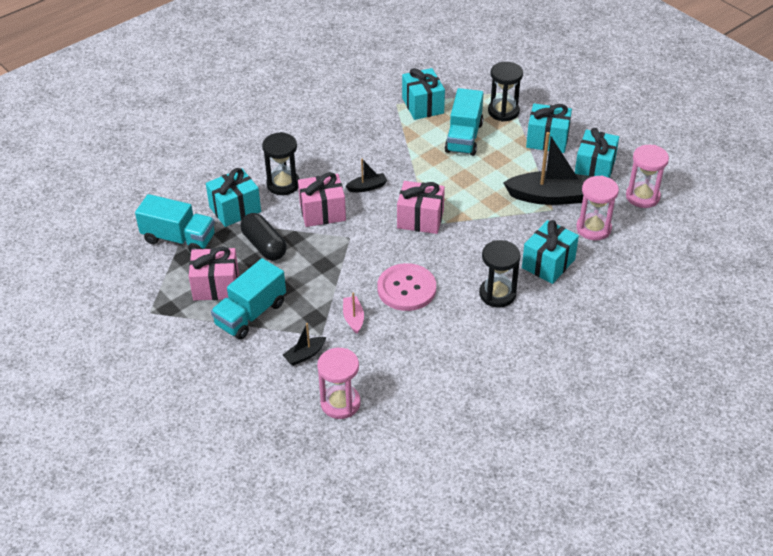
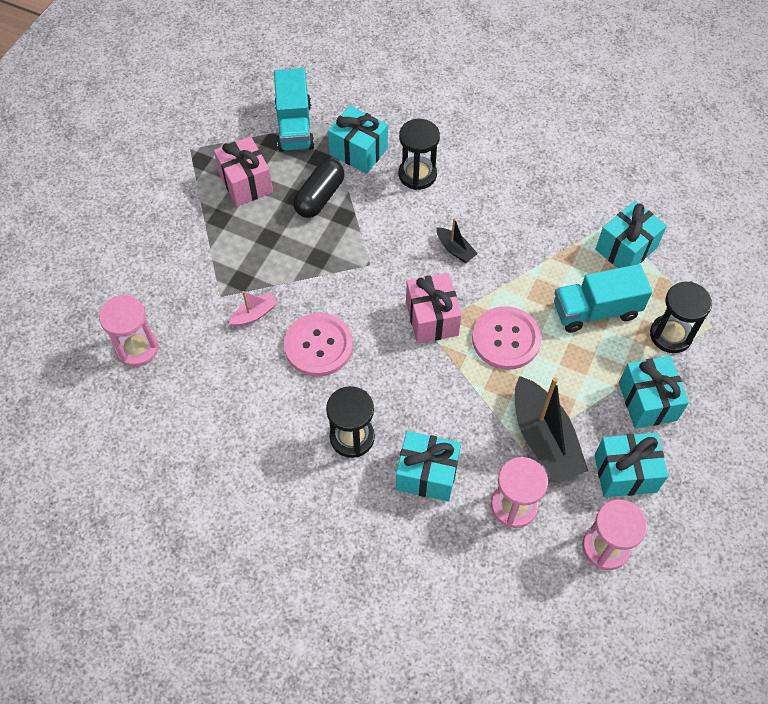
camera: 65 degrees right, 15 degrees up
turquoise truck [211,258,286,340] -> none
black boat [283,323,326,366] -> none
pink gift [298,172,346,227] -> none
none -> pink button [472,306,541,370]

